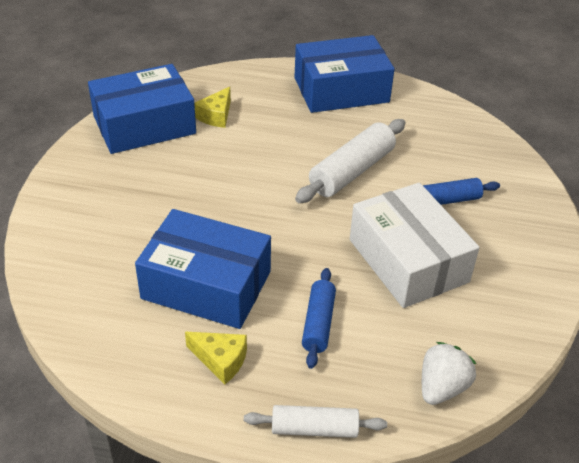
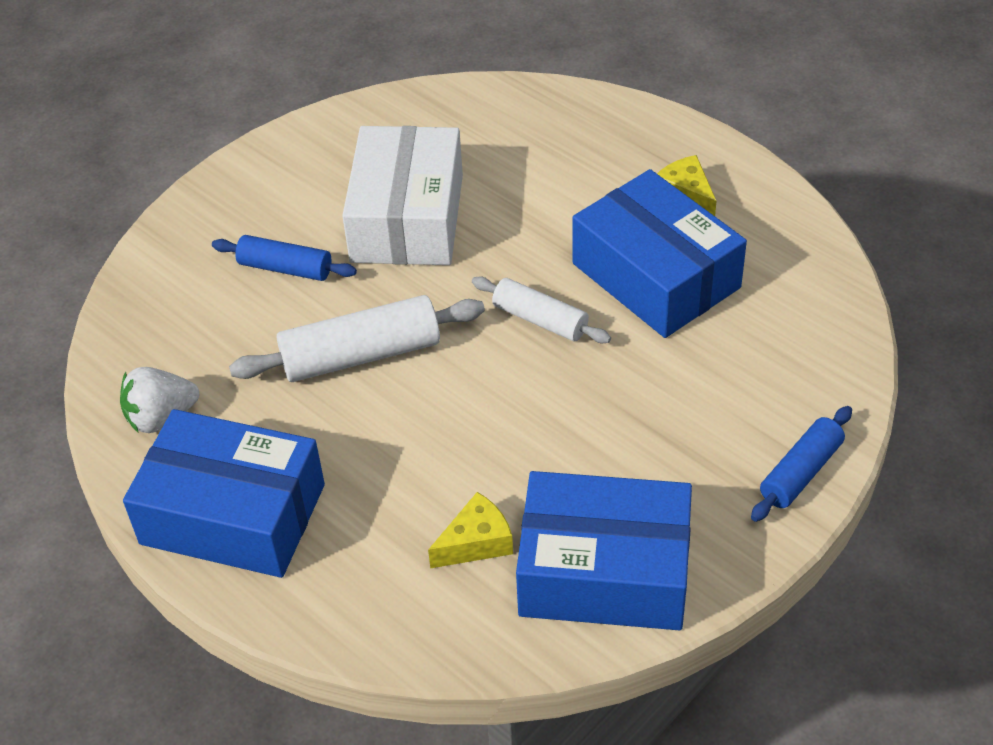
camera: 145 degrees left, 5 degrees up
white rolling pin [244,405,387,438] -> white rolling pin moved to [472,276,611,343]
blue rolling pin [302,268,336,369] -> blue rolling pin moved to [751,406,852,522]
white strawberry [422,342,476,405] -> white strawberry moved to [120,367,199,433]

